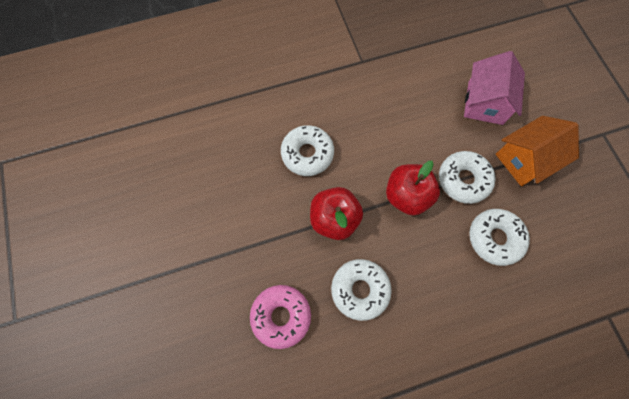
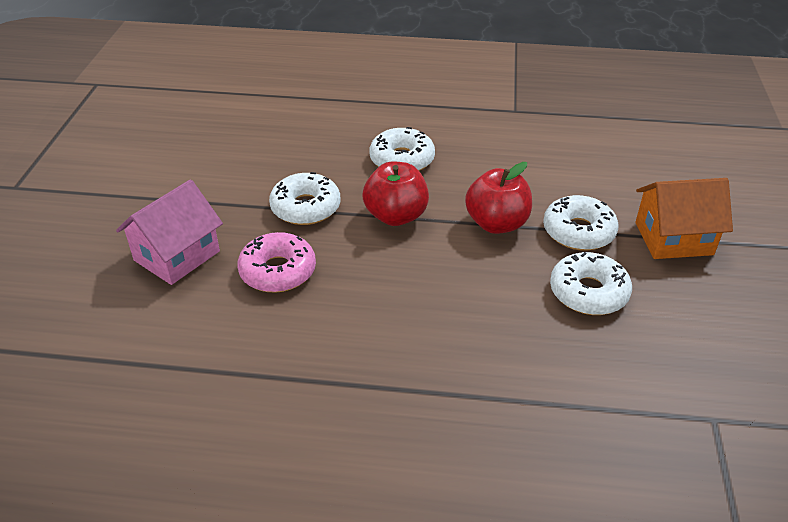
camera: 25 degrees right, 30 degrees down
white donut [331,259,392,321] -> white donut moved to [269,172,340,225]
pink house [464,51,525,125] -> pink house moved to [116,180,223,285]

